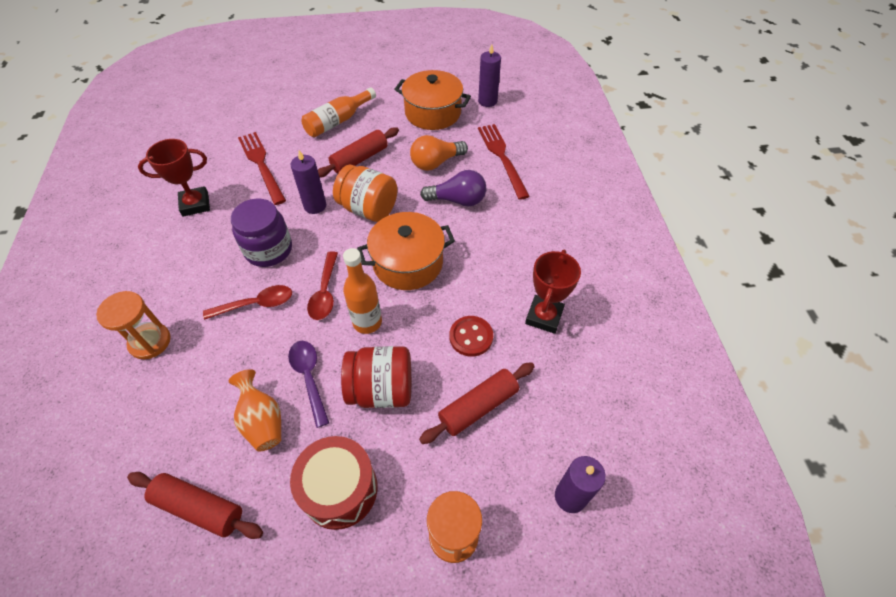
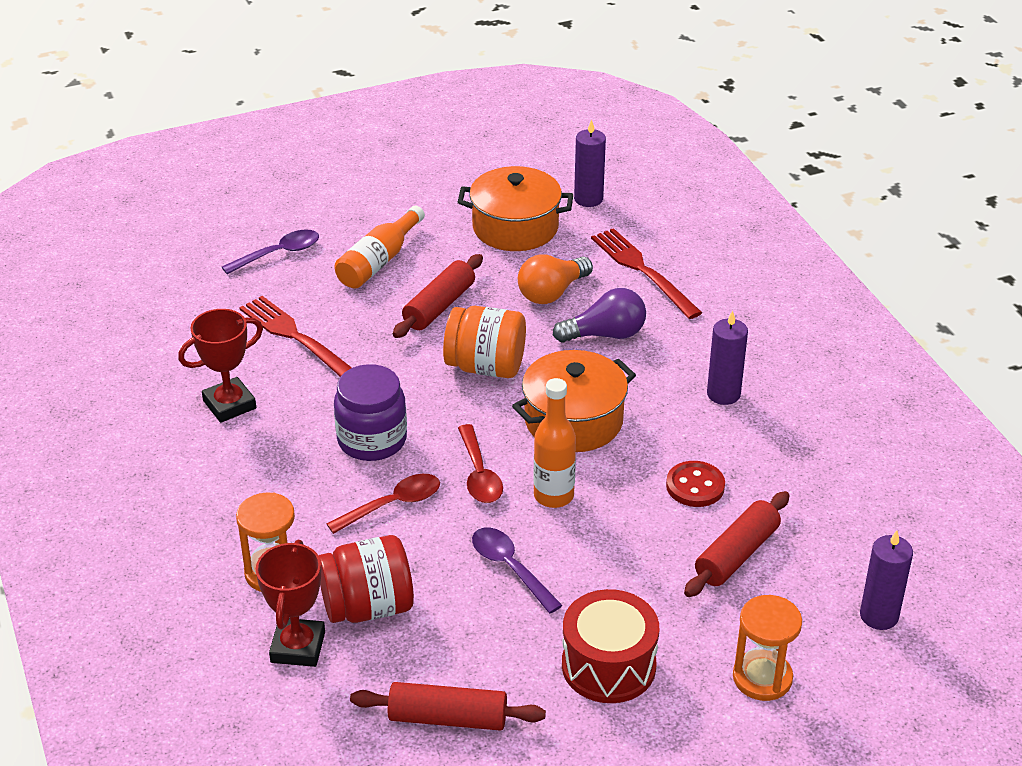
camera: 15 degrees left, 15 degrees down
orange vase [229,369,281,452] -> none
purple candle [290,150,326,214] -> purple candle moved to [707,311,748,405]
red jar [341,346,411,408] -> red jar moved to [318,535,414,623]
red trophy [525,250,581,334] -> red trophy moved to [256,540,325,667]
none -> purple spoon [222,230,319,274]

